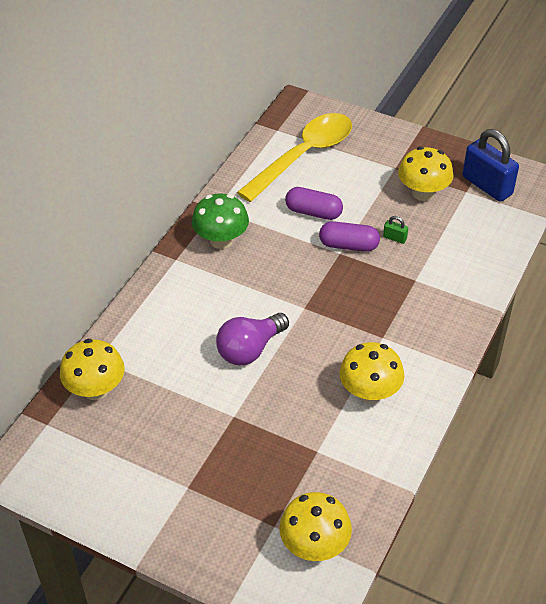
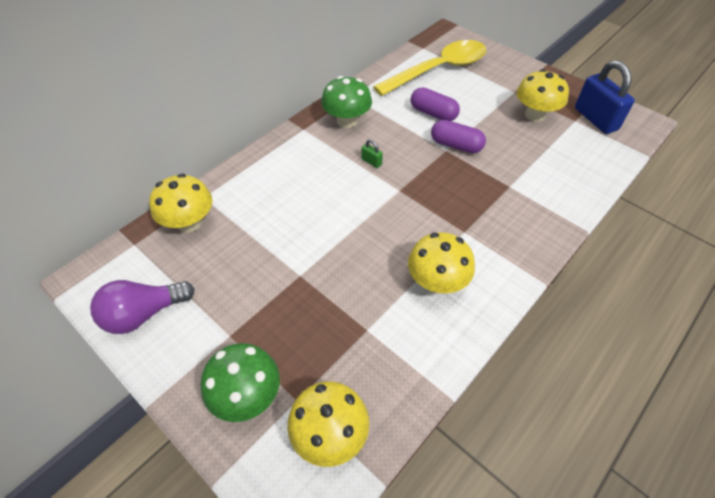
camera: 15 degrees right, 5 degrees up
purple light bulb [216,313,289,365] -> purple light bulb moved to [90,280,195,334]
green padlock [383,216,408,244] -> green padlock moved to [361,139,383,168]
none -> green mushroom [201,343,280,422]

